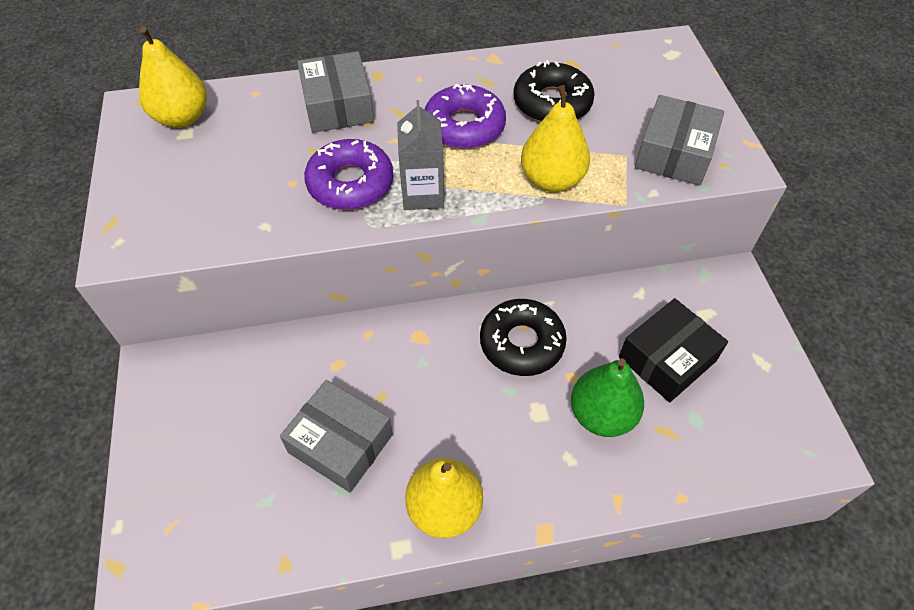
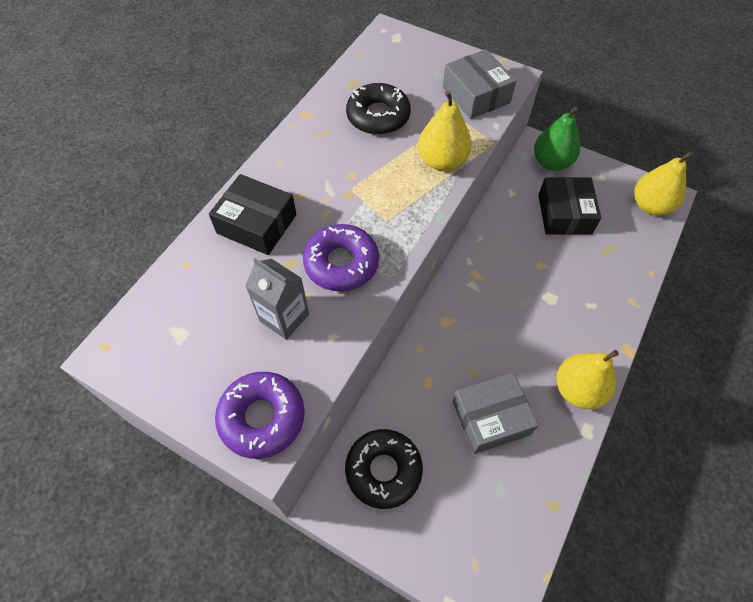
camera: 50 degrees left, 5 degrees up
yellow pear [139,27,207,128] -> yellow pear moved to [634,151,693,215]
grey box [297,51,374,133] -> black box [209,174,297,255]
grey carton [397,100,444,210] -> grey carton moved to [245,258,309,340]
purple donut [424,84,506,149] -> purple donut moved to [215,372,305,459]
black donut [480,299,567,376] -> black donut moved to [345,429,423,509]
green pear [571,358,644,437] -> green pear moved to [534,106,580,171]

